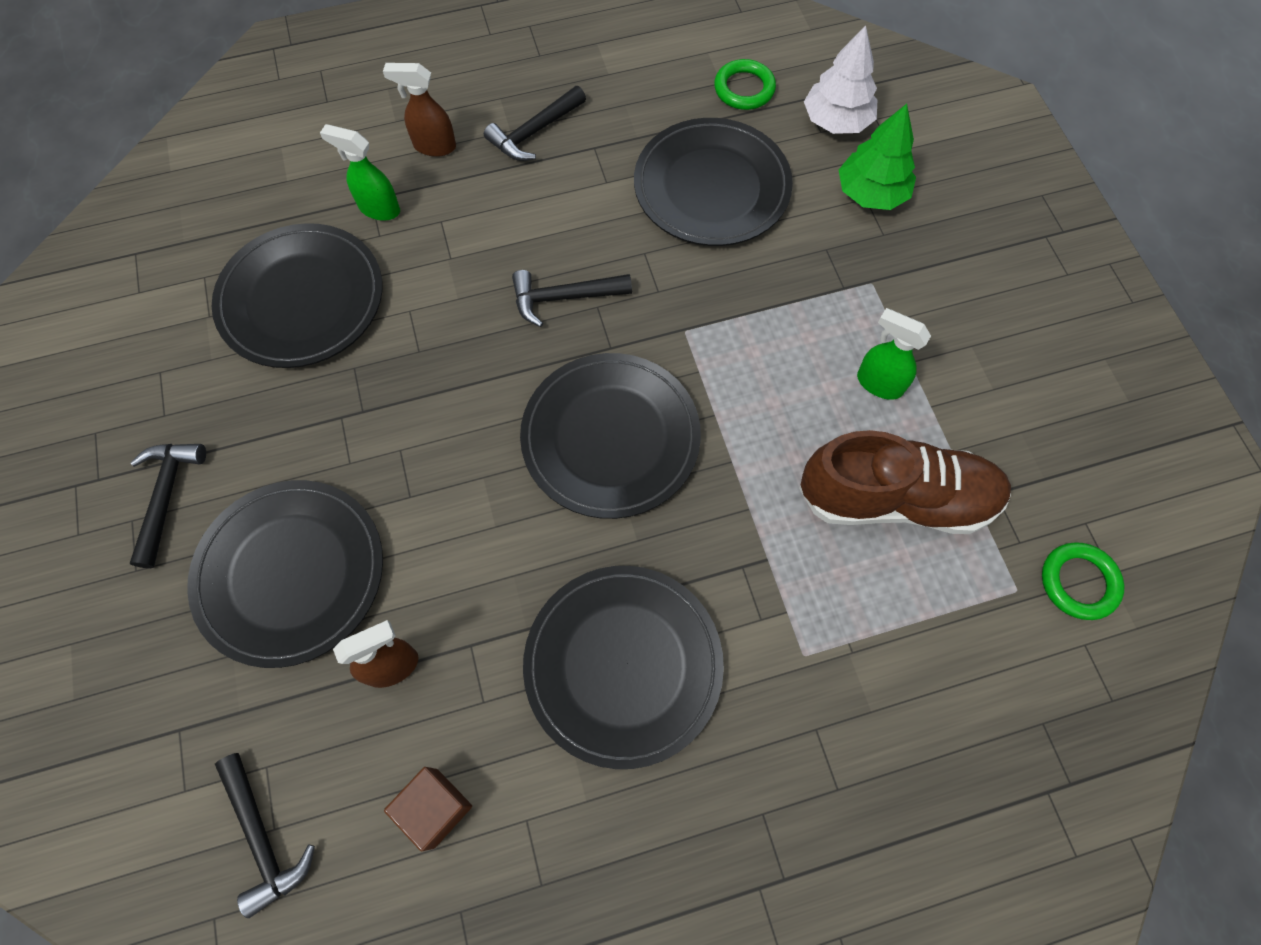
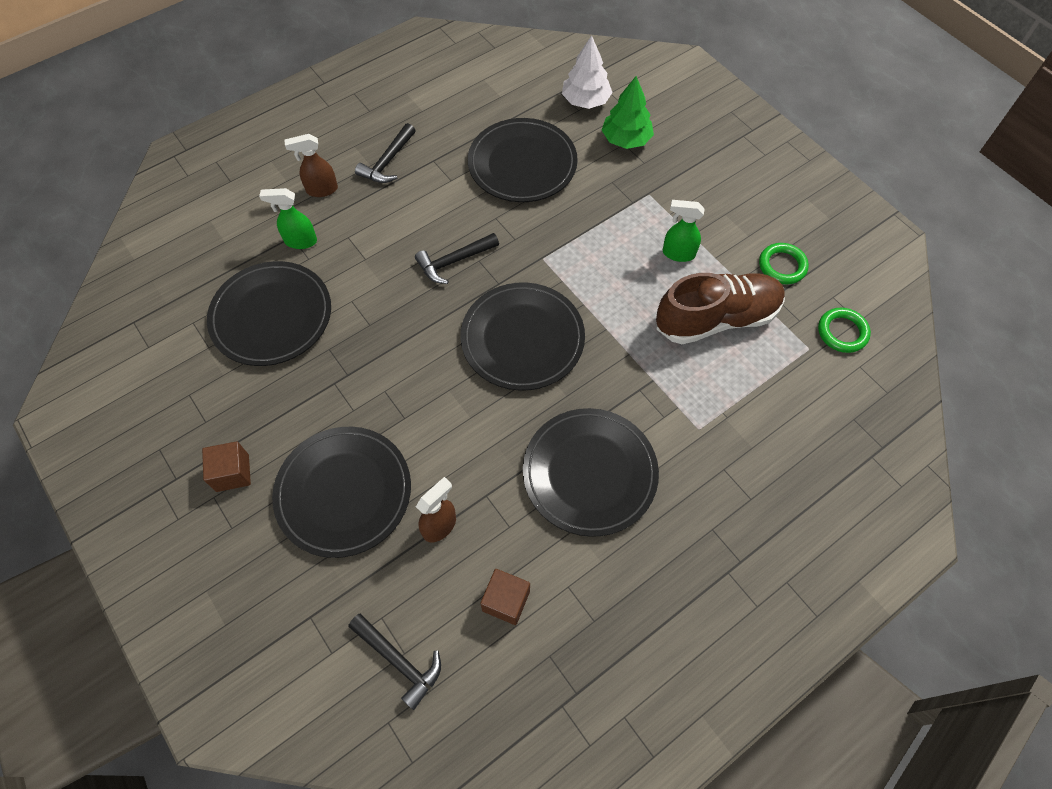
camera: 20 degrees left, 5 degrees down
black hammer [130,444,206,568] -> brown cube [202,441,251,492]
green ring [714,59,776,110] -> green ring moved to [759,243,809,284]

